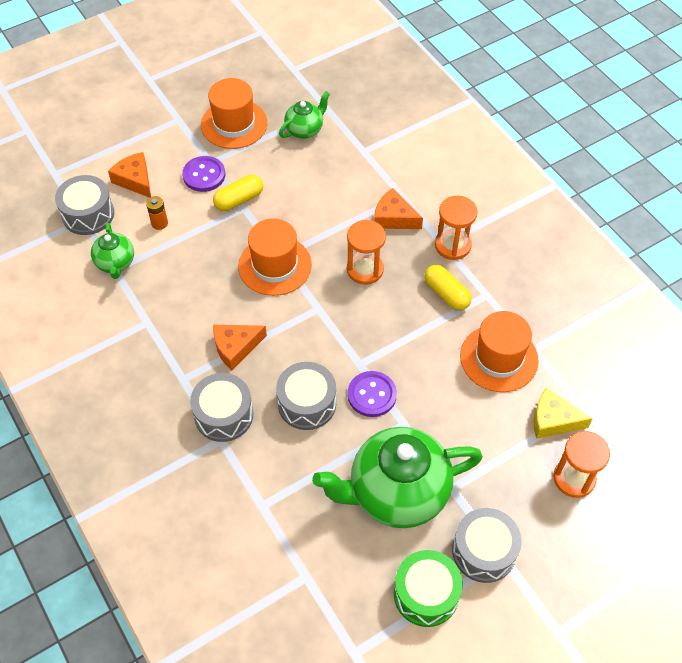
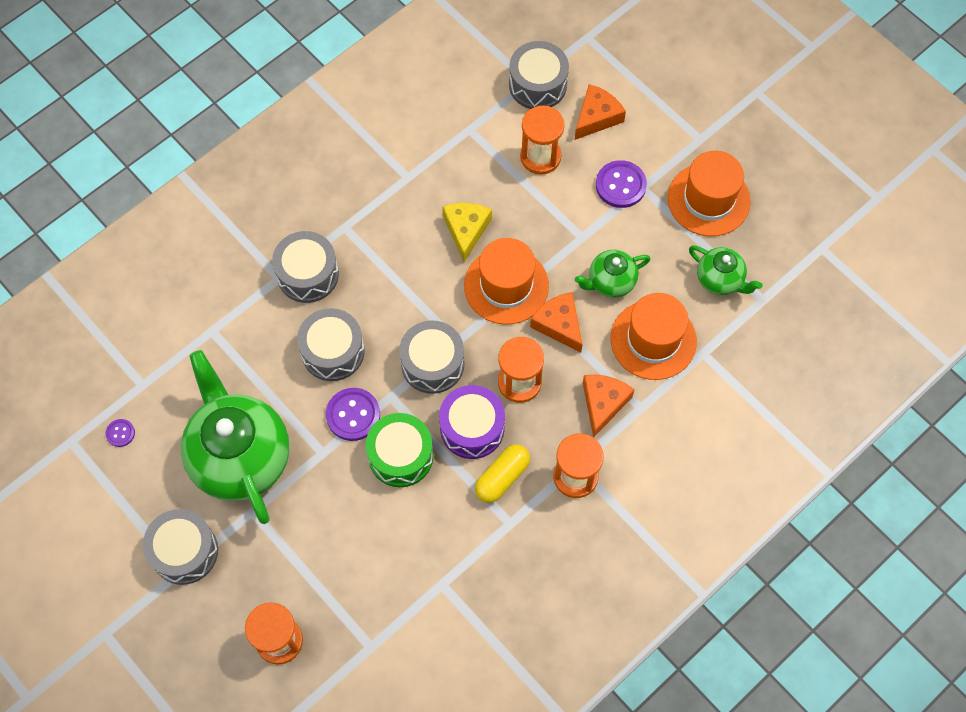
camera: 80 degrees right, 10 degrees up
green teapot [91,223,134,279] -> green teapot moved to [575,250,650,298]
orange battery [146,196,168,230] -> orange hourglass [520,106,565,175]
yellow capsule [213,175,263,211] -> none
orange cheese [213,325,267,370] -> orange cheese moved to [530,292,583,353]
green drum [394,550,463,627] -> green drum moved to [366,413,433,487]
orange hat [460,311,539,392] -> orange hat moved to [611,293,697,380]
yellow cheese [534,388,592,439] -> yellow cheese moved to [442,203,492,262]
none -> purple button [106,419,135,447]
none -> grey drum [399,320,464,394]
none -> purple drum [439,385,505,459]

